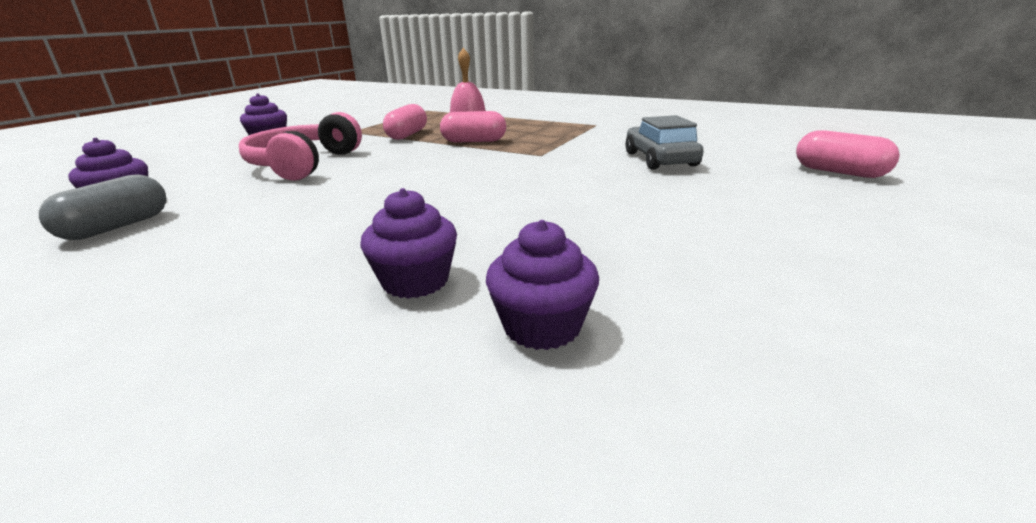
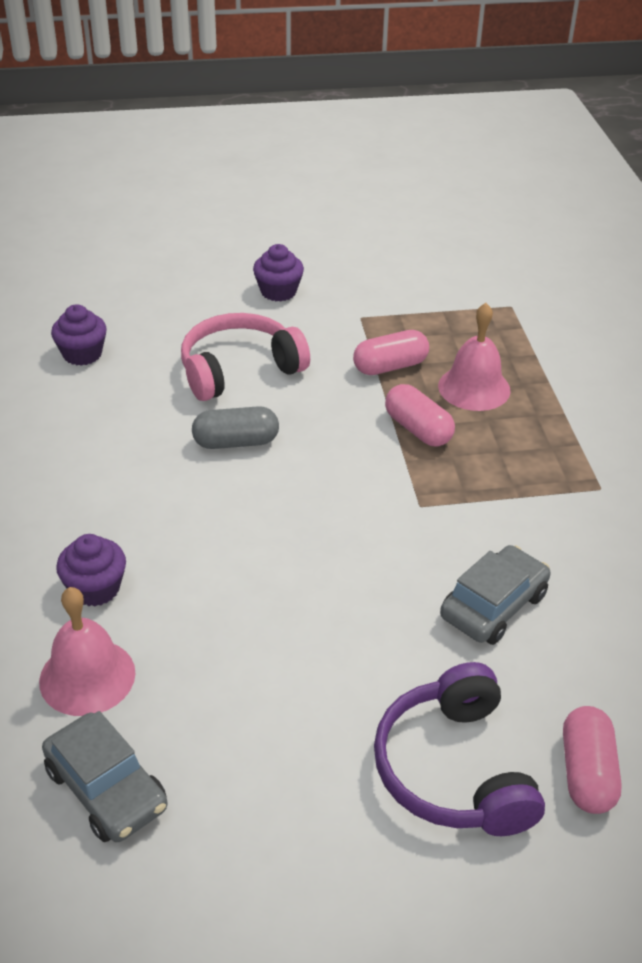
camera: 50 degrees right, 15 degrees up
grey capsule [39,174,166,240] -> grey capsule moved to [192,406,279,449]
purple cupcake [486,220,599,350] -> pink bell [39,587,135,716]
none -> grey car [42,711,168,842]
none -> purple headphones [374,662,545,836]

